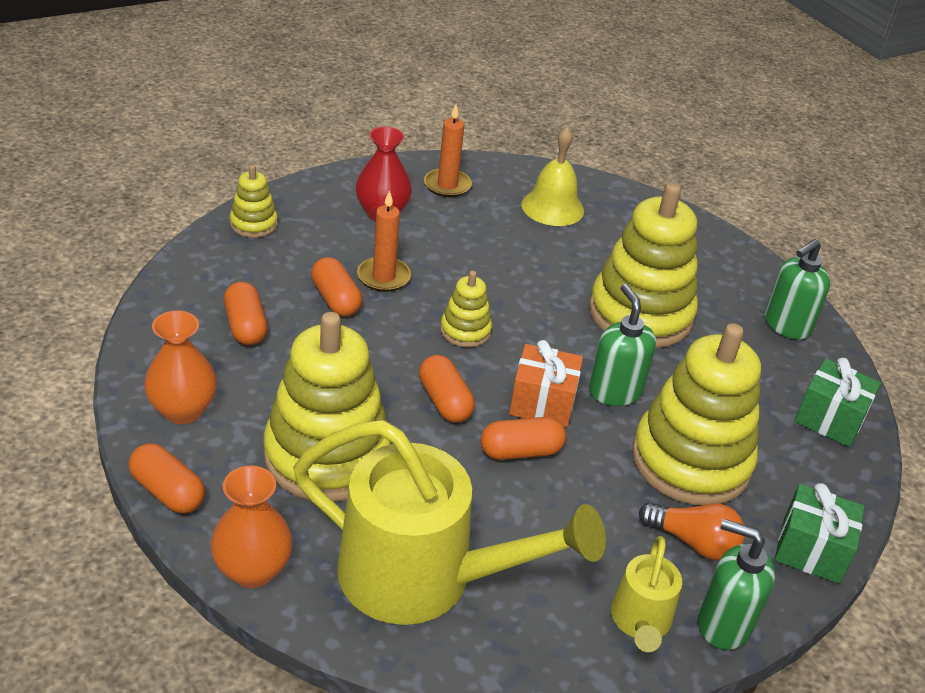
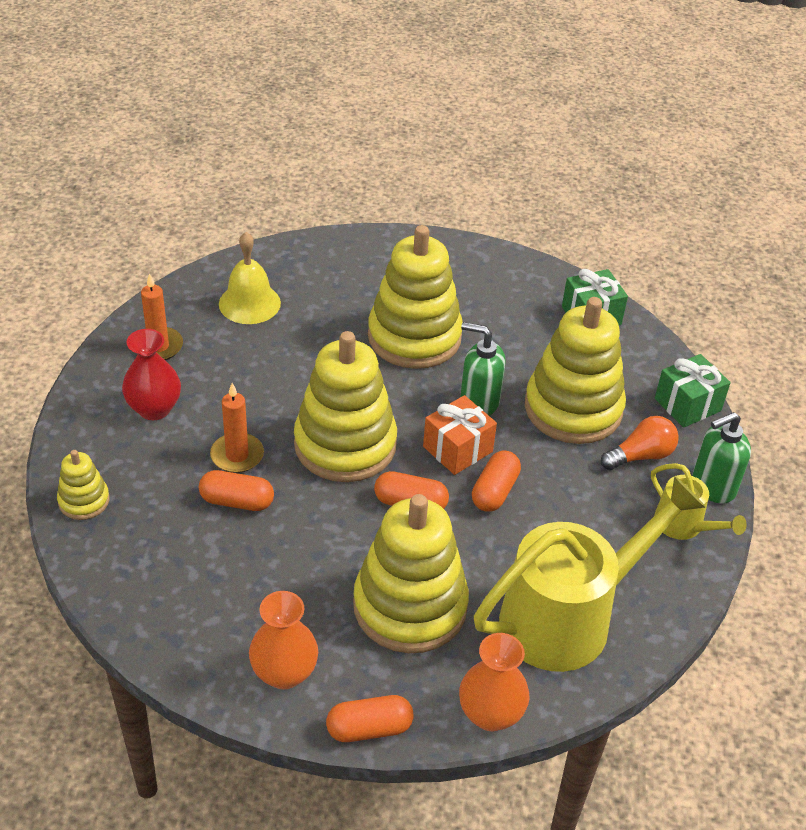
camera: 50 degrees left, 5 degrees up
orange capsule [224,282,267,345] -> none
yellow stacking toy [440,271,492,347] -> yellow stacking toy [294,331,397,482], size x2.14
green soap dispenser [765,239,830,340] -> none

